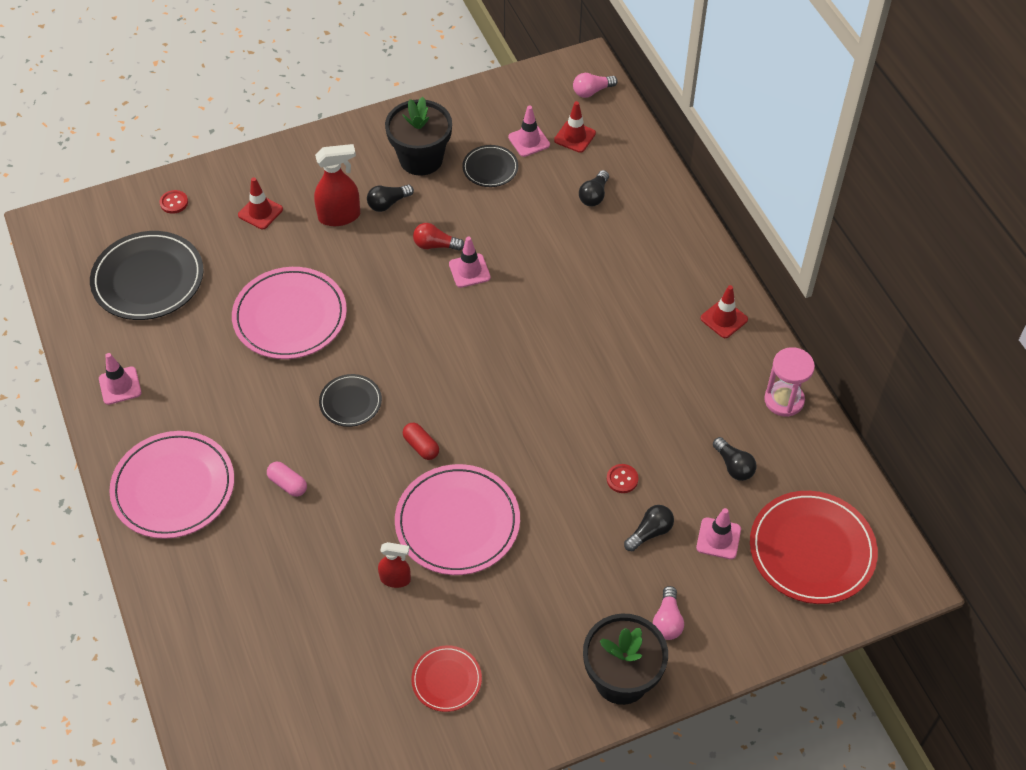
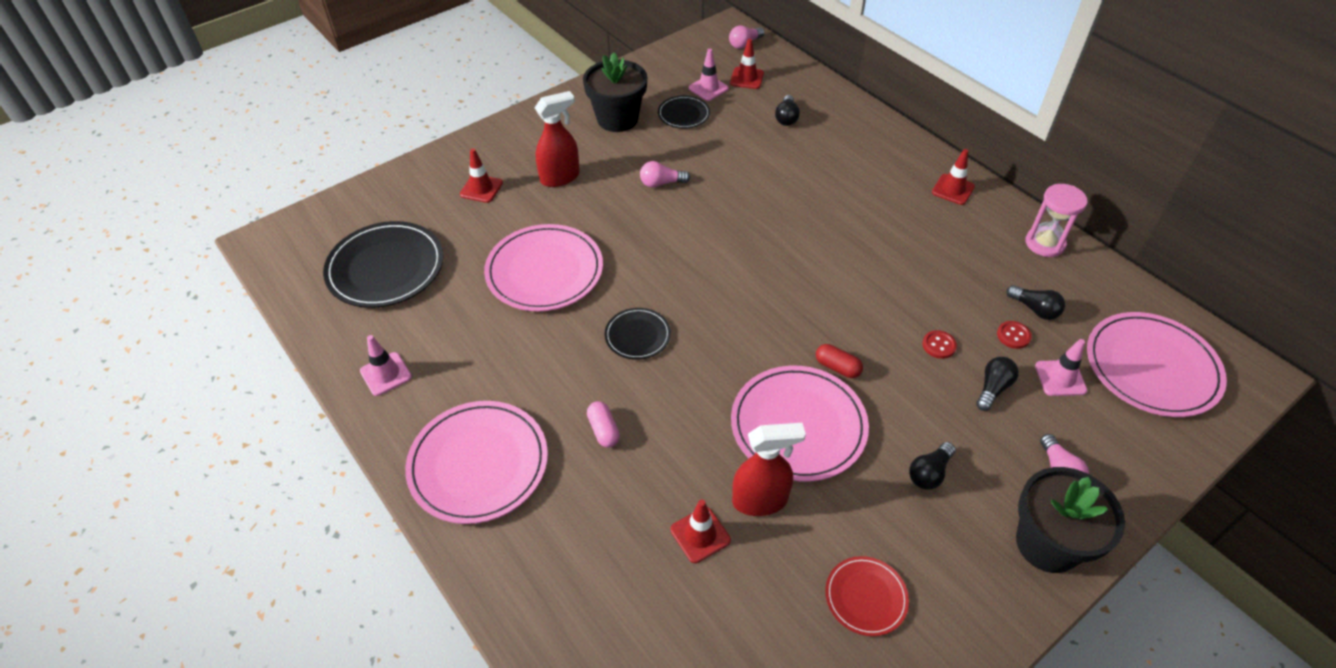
camera: 15 degrees left, 5 degrees down
red button [159,190,188,214] -> red button moved to [997,321,1032,349]
pink capsule [267,462,307,497] -> pink capsule turned 45 degrees clockwise [587,401,620,448]
black light bulb [367,185,414,212] -> black light bulb moved to [909,442,956,490]
red spray bottle [378,542,411,588] -> red spray bottle [732,423,806,516], size x1.62
red capsule [403,423,439,460] -> red capsule moved to [816,344,863,378]
red light bulb [413,223,464,251] -> pink light bulb [640,161,691,188]
pink traffic cone [449,237,491,288] -> none
red plate [750,491,878,604] -> pink plate [1087,312,1227,417]
none -> red traffic cone [670,500,731,563]

